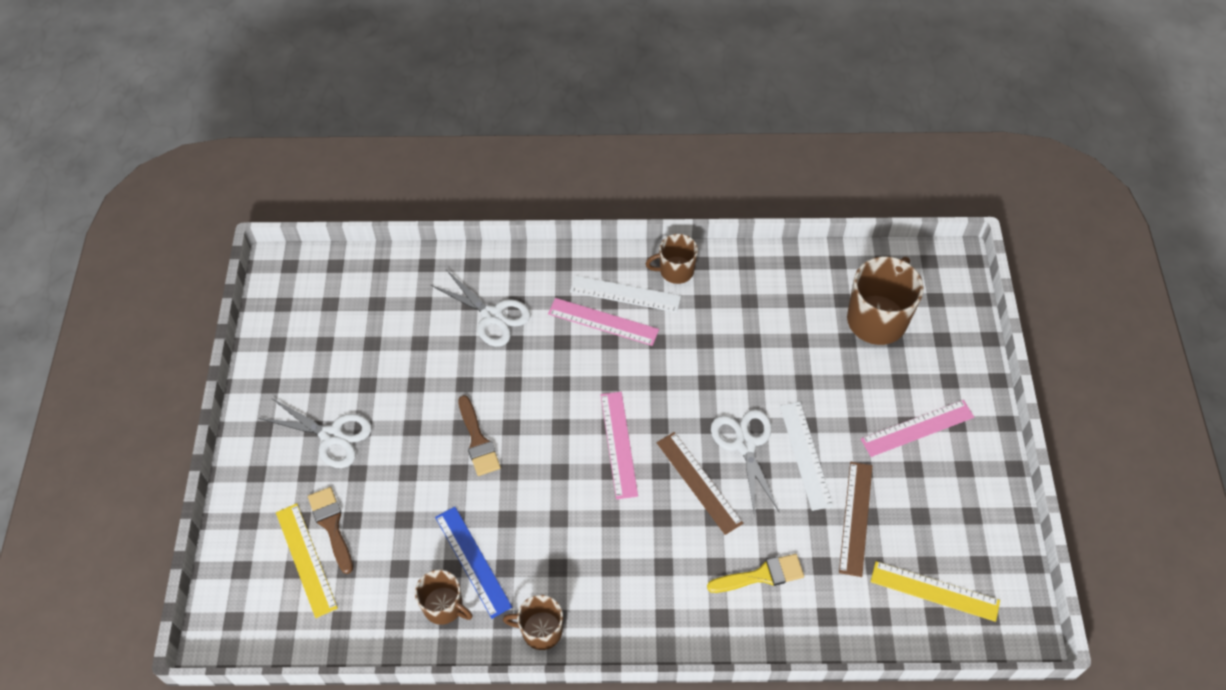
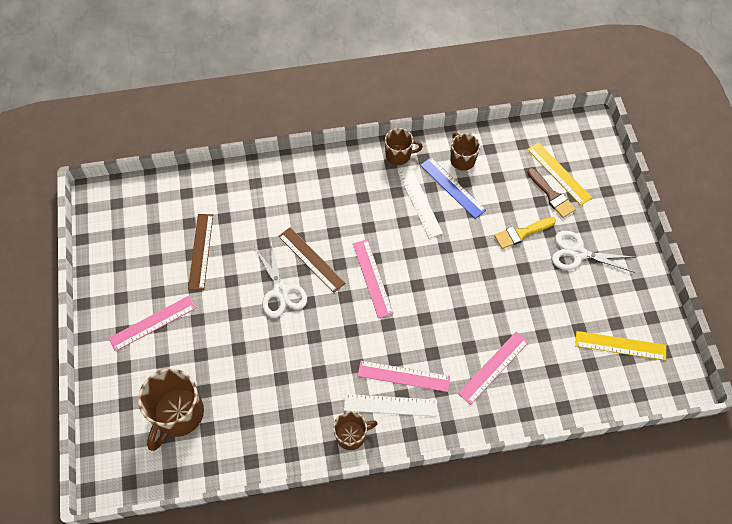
camera: 170 degrees right, 5 degrees up
brown mug [415,570,473,625] -> brown mug turned 45 degrees clockwise [450,133,480,171]
white scissors [431,270,531,347] -> pink ruler [458,332,529,405]
brown brush [458,395,501,476] -> none
yellow brush [707,554,804,593] -> yellow brush moved to [494,217,556,249]
white ruler [780,402,833,511] -> white ruler moved to [398,167,443,238]
yellow ruler [871,561,1000,622] -> yellow ruler moved to [575,331,666,361]

